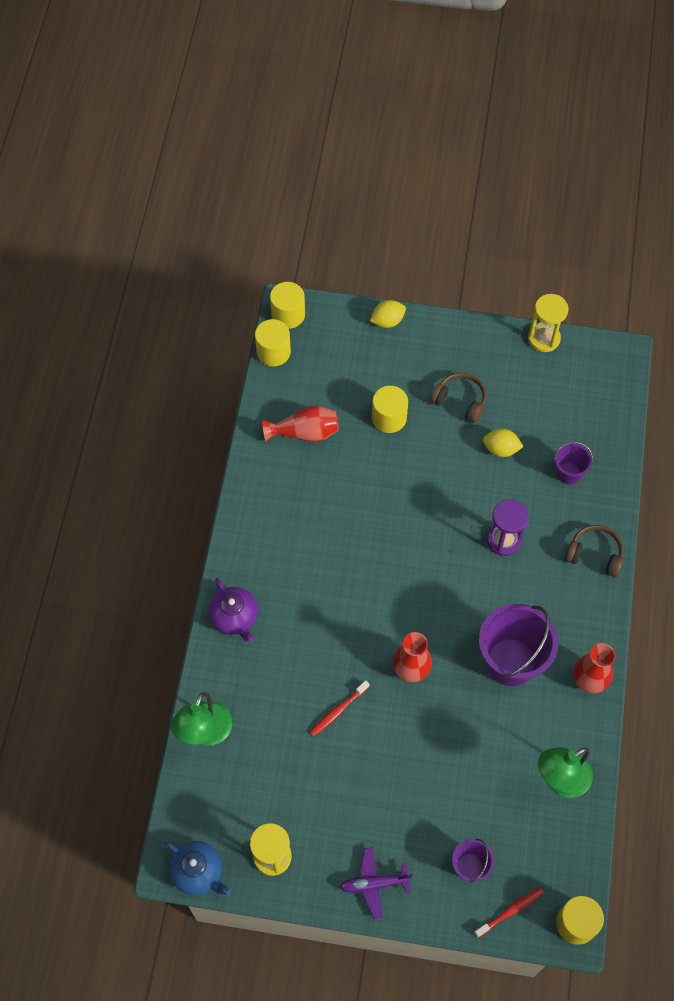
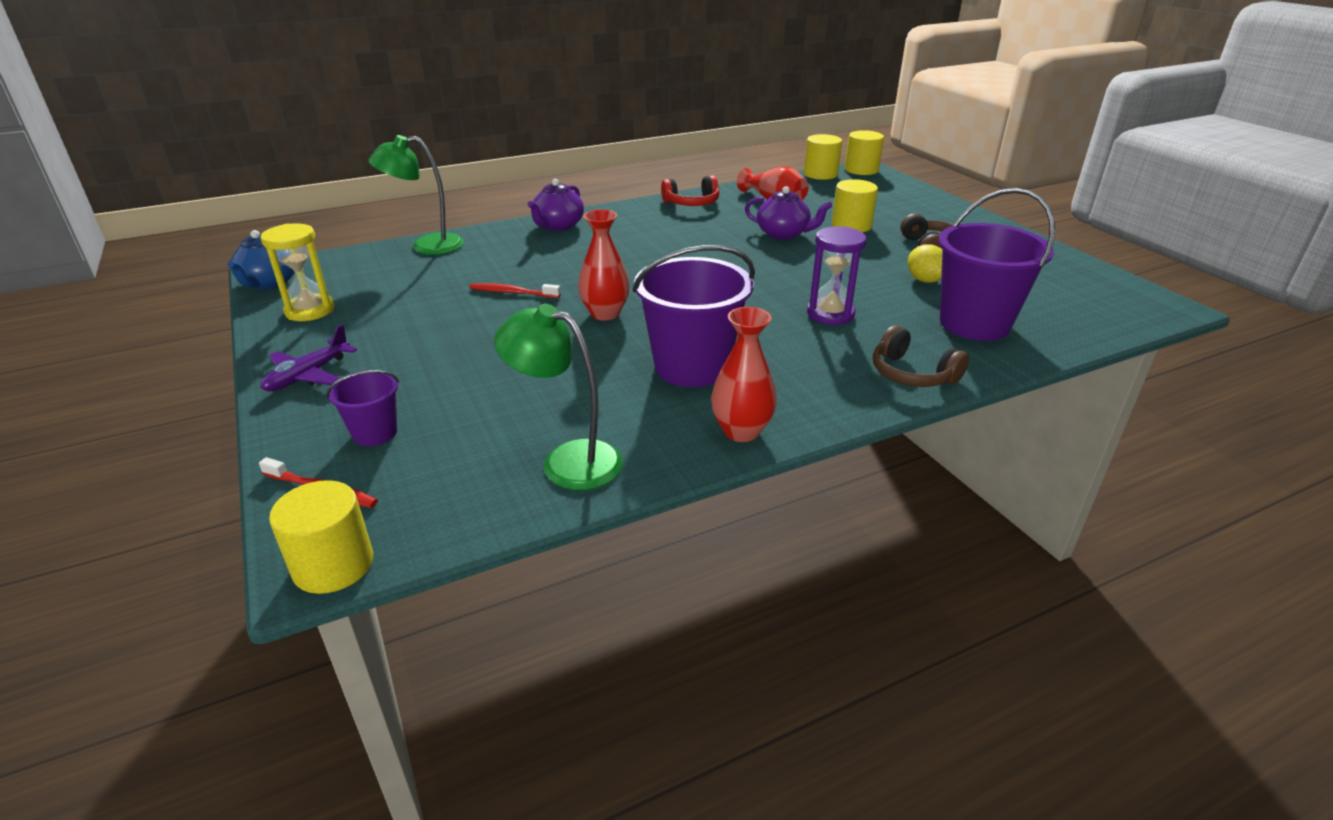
camera: 55 degrees right, 30 degrees down
purple plane [340,847,412,920] -> purple plane turned 105 degrees counterclockwise [261,325,357,391]
yellow lemon [370,300,406,328] -> none
yellow hourglass [528,294,569,352] -> none
purple bucket [554,442,593,484] -> purple bucket [938,188,1055,341], size x1.96
brown headphones [565,525,624,578] -> brown headphones turned 150 degrees clockwise [873,325,969,387]
none -> red headphones [661,175,719,206]
none -> purple teapot [745,186,832,240]

